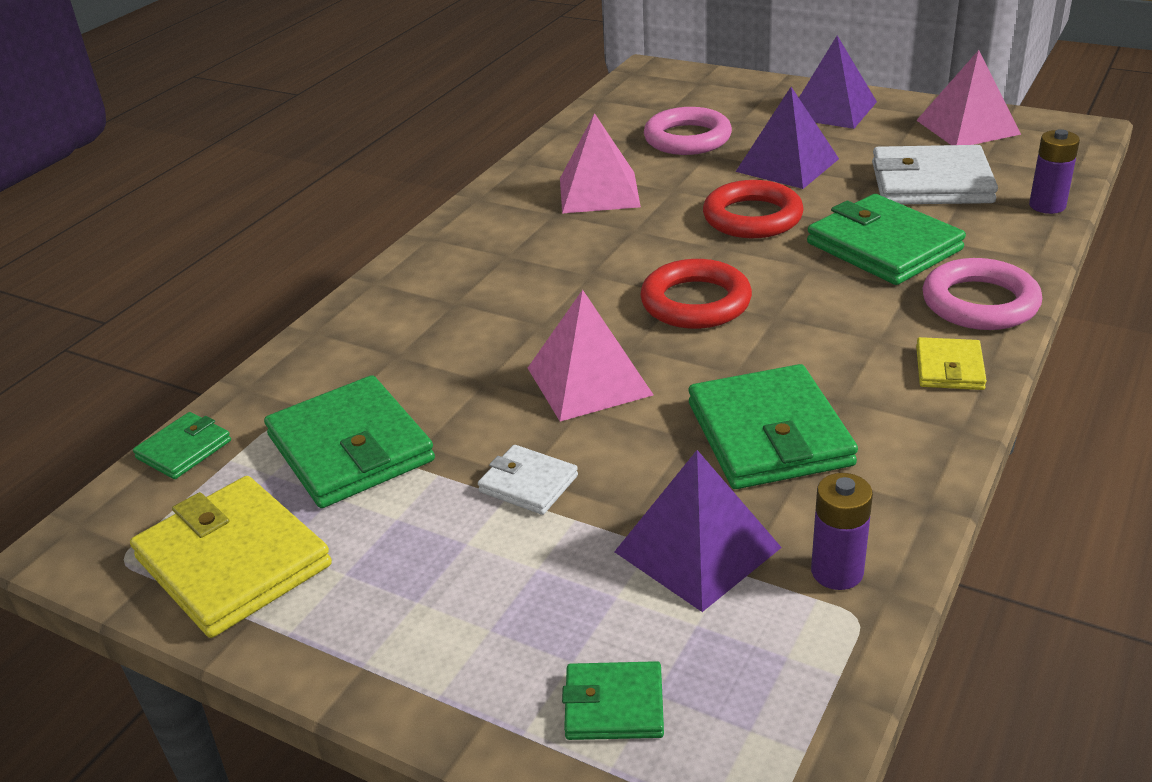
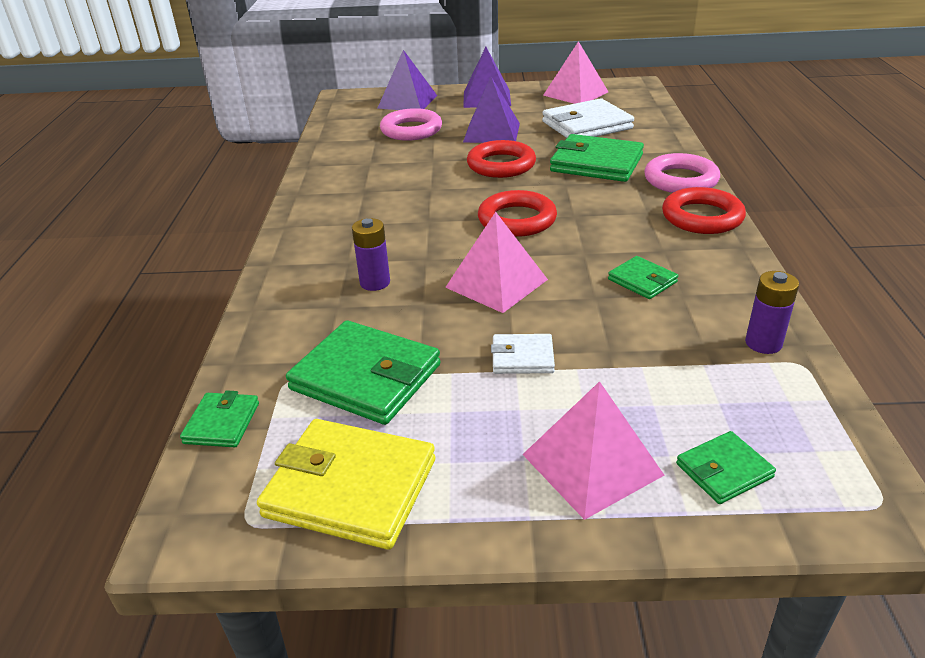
camera: 30 degrees left, 0 degrees up
pink pyramid [560,113,641,213] -> pink pyramid moved to [522,381,664,520]
purple pyramid [614,450,782,612] -> purple pyramid moved to [377,50,437,110]
green wallet [689,364,858,489] -> green wallet [608,256,678,299], size x0.52
yellow wallet [916,337,987,390] -> red ring [662,187,746,234]
purple battery [1029,129,1080,214] -> purple battery moved to [352,218,390,291]

